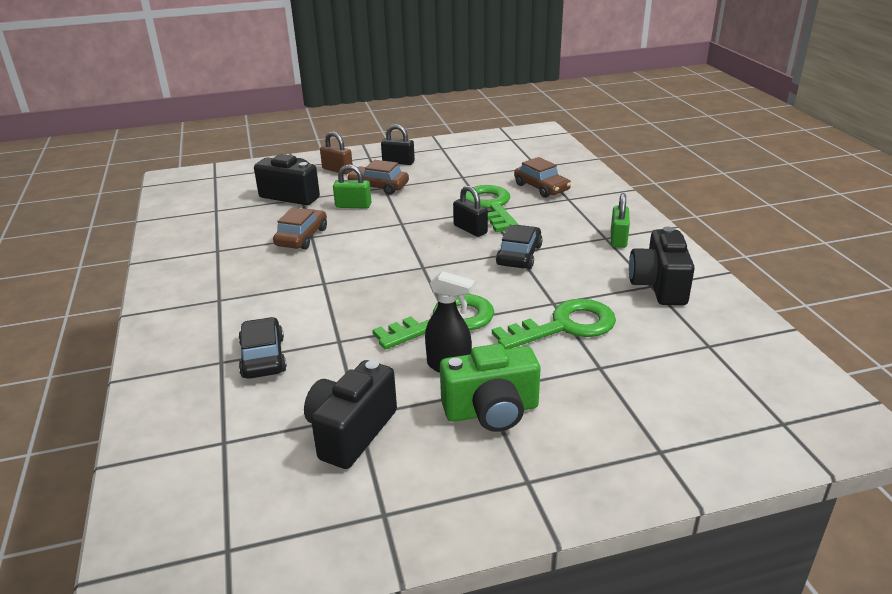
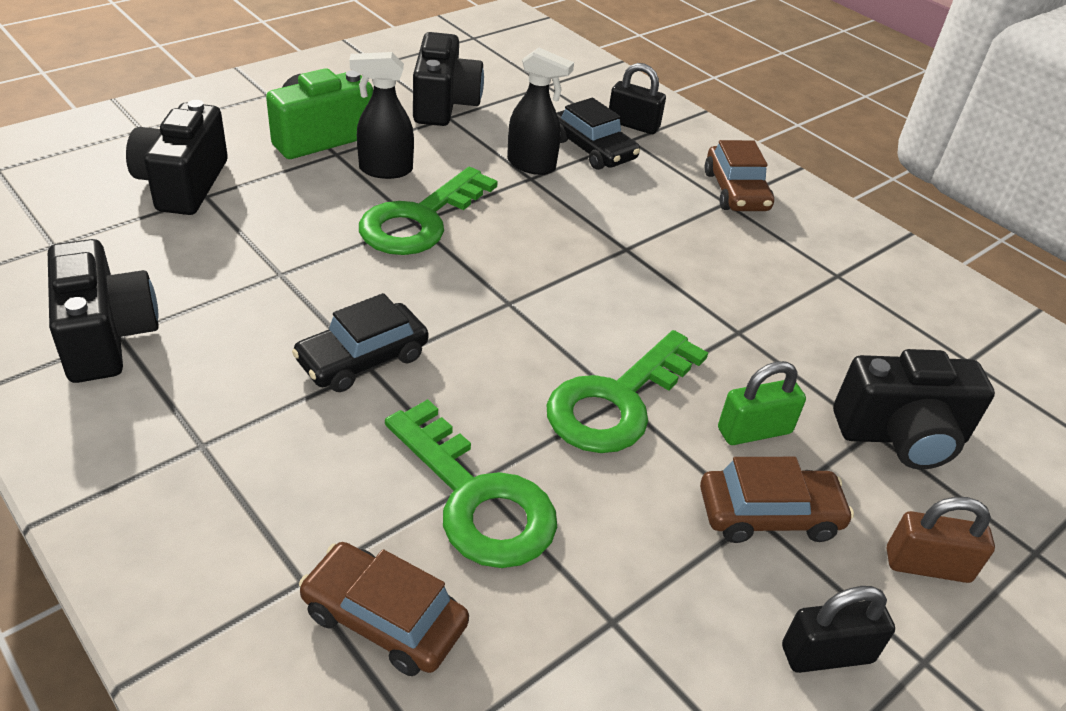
camera: 150 degrees right, 10 degrees up
brown car [273,208,327,250] -> brown car moved to [704,140,774,211]
black padlock [453,185,488,237] -> black padlock moved to [609,63,666,134]
green key [492,299,616,349] -> green key moved to [546,330,708,453]
black car [496,225,543,269] -> black car turned 60 degrees clockwise [292,293,428,392]
green padlock [611,193,630,248] -> none
none -> black camera [126,100,228,215]
none -> black spray bottle [507,48,574,175]

